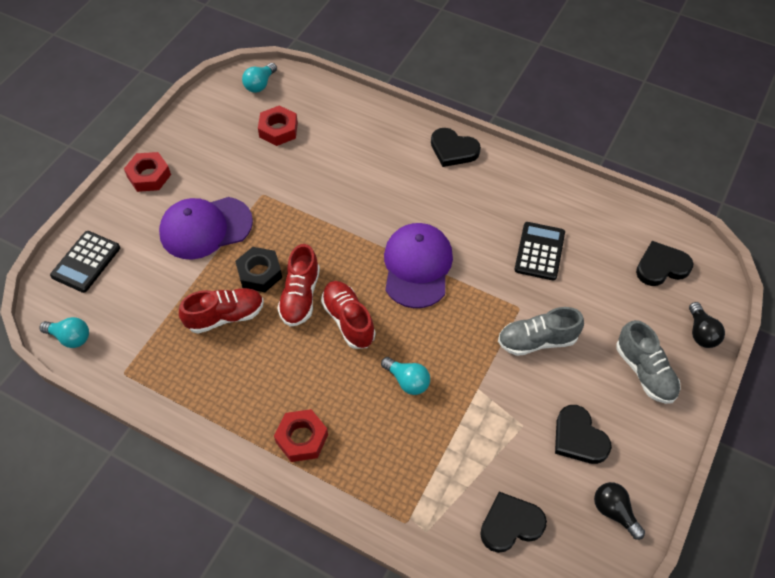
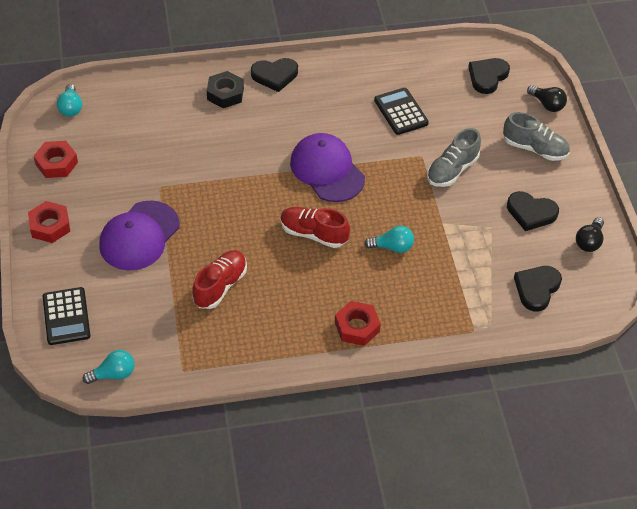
camera: 40 degrees left, 5 degrees down
black nut [235,247,282,292] -> black nut moved to [207,71,244,108]
red nut [258,105,298,146] -> red nut moved to [34,141,78,178]
red shoe [277,244,320,327] -> none
black light bulb [594,482,645,540] -> black light bulb turned 75 degrees counterclockwise [576,217,604,252]

